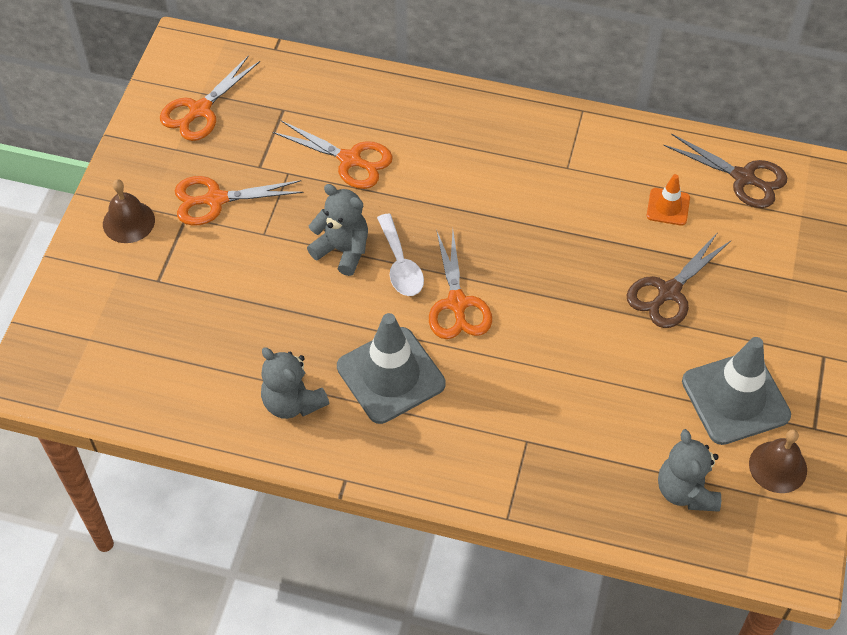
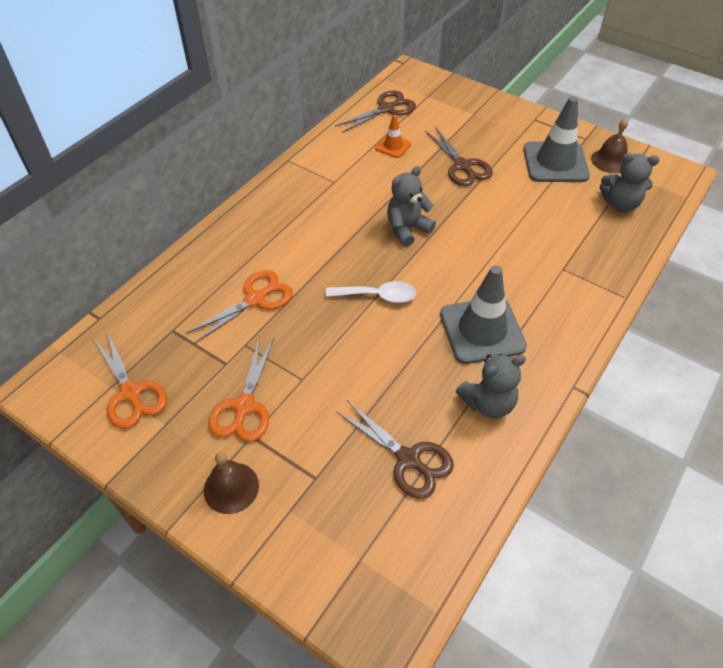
camera: 70 degrees left, 5 degrees down
grey teddy bear [307,184,368,276] -> grey teddy bear moved to [387,166,436,247]
orange scissors [429,229,492,339] -> none
none -> brown scissors [336,400,454,499]

